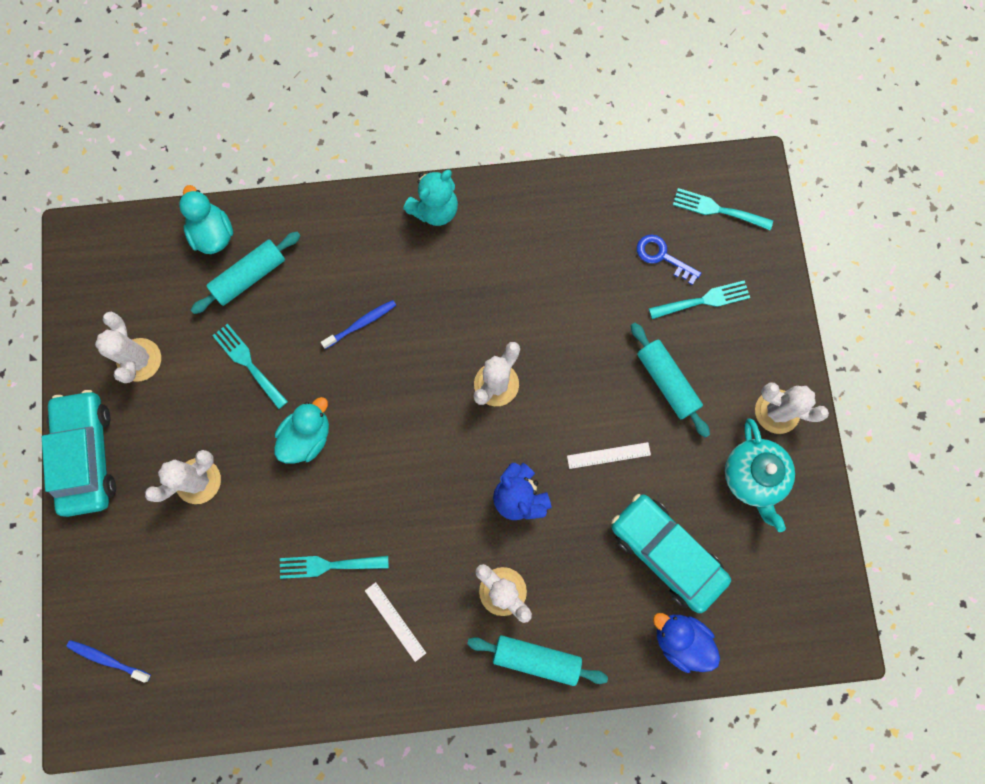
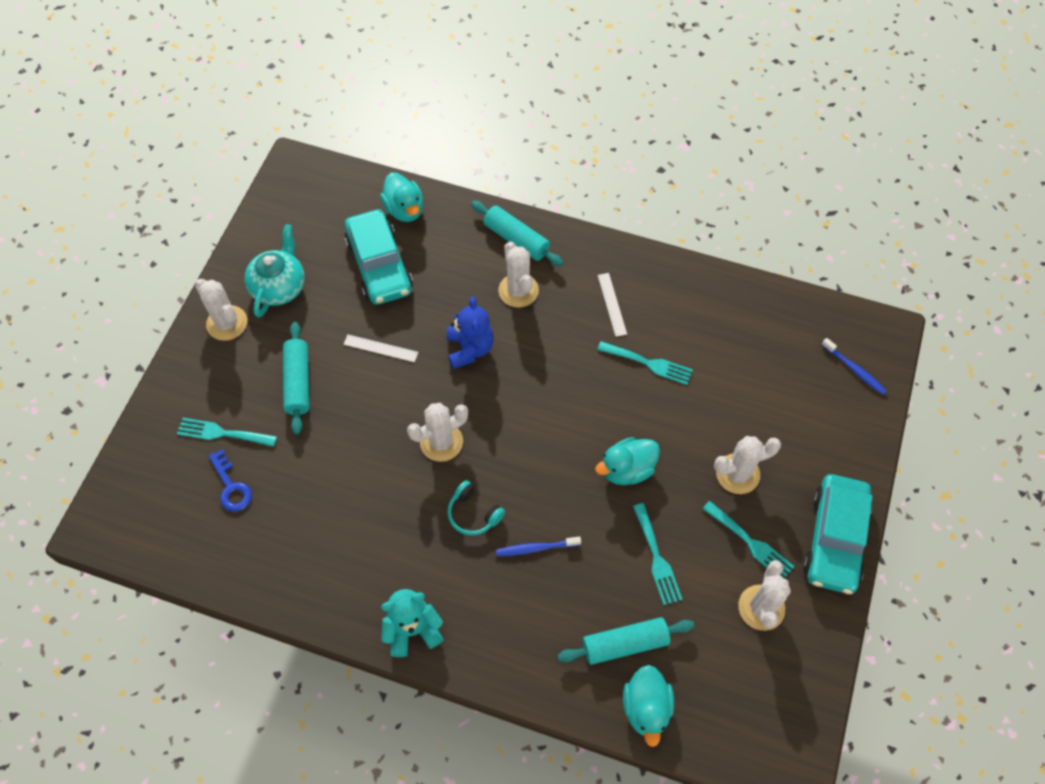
camera: 155 degrees left, 15 degrees down
blue duck [653,613,720,673] -> turquoise duck [380,173,423,222]
turquoise fork [673,188,773,230] -> turquoise fork moved to [703,501,795,578]
none -> turquoise headphones [447,480,505,536]

